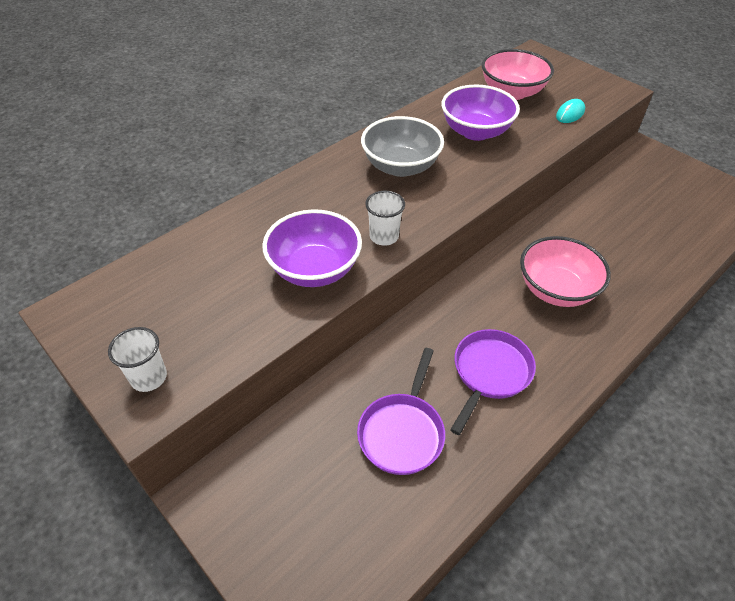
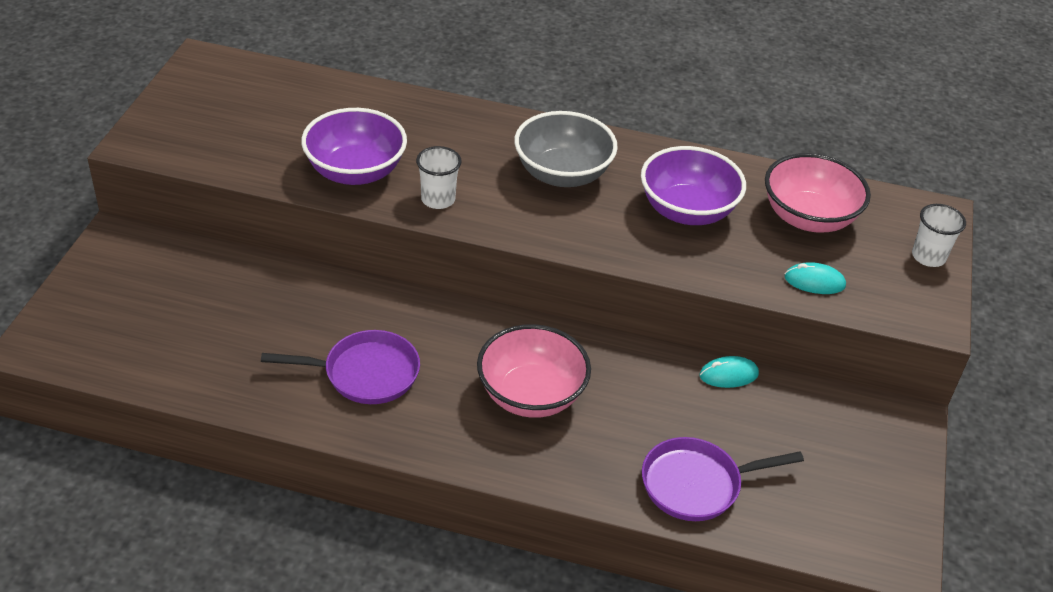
camera: 55 degrees right, 5 degrees down
white cup [108,327,167,392] -> white cup moved to [912,204,966,267]
purple pan [357,348,445,475] -> purple pan moved to [642,437,804,521]
none -> turquoise mouse [699,356,759,388]

